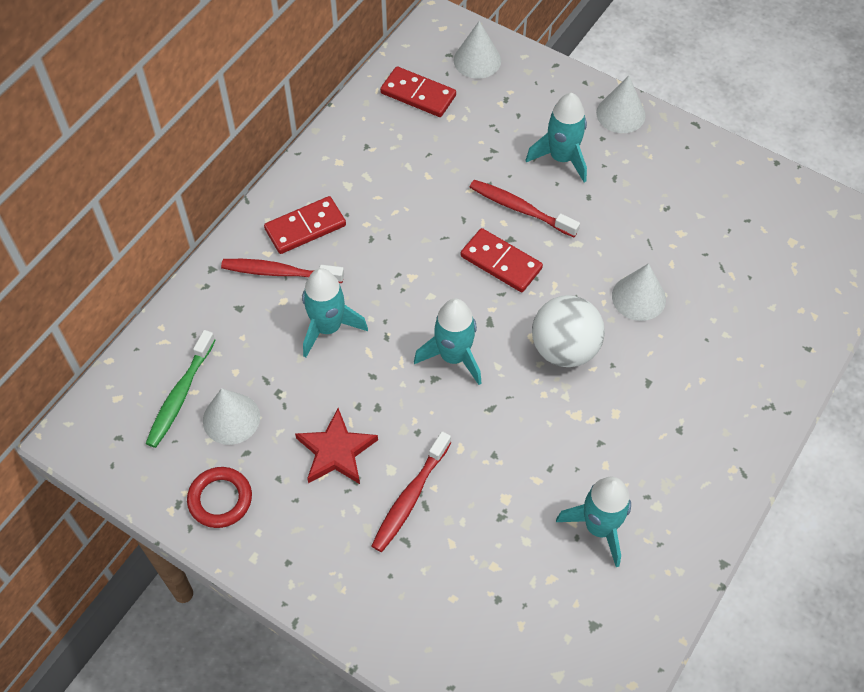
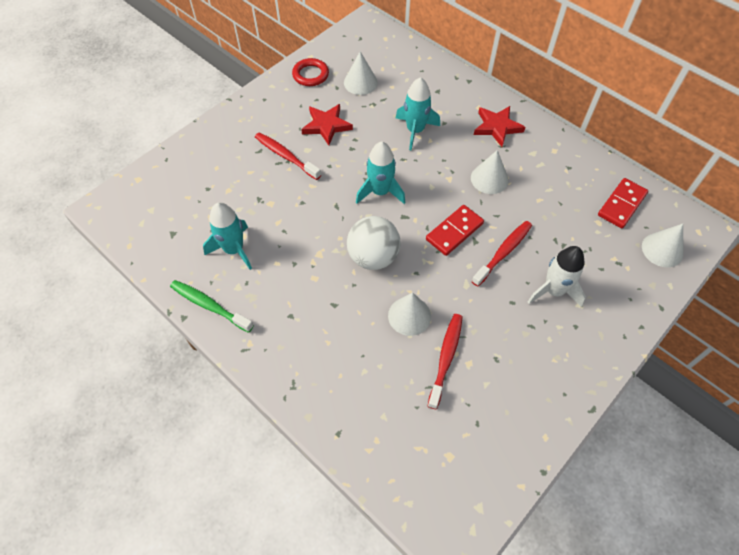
camera: 100 degrees right, 0 degrees up
green toothbrush [146,330,215,448] -> green toothbrush moved to [170,280,254,333]
red toothbrush [221,259,344,283] -> red toothbrush moved to [428,314,463,409]
red domino [264,196,346,254] -> red star [474,106,525,147]
turquoise rocket [526,93,587,182] -> white rocket [528,246,586,307]
white cone [596,76,646,133] -> white cone moved to [471,150,509,194]

